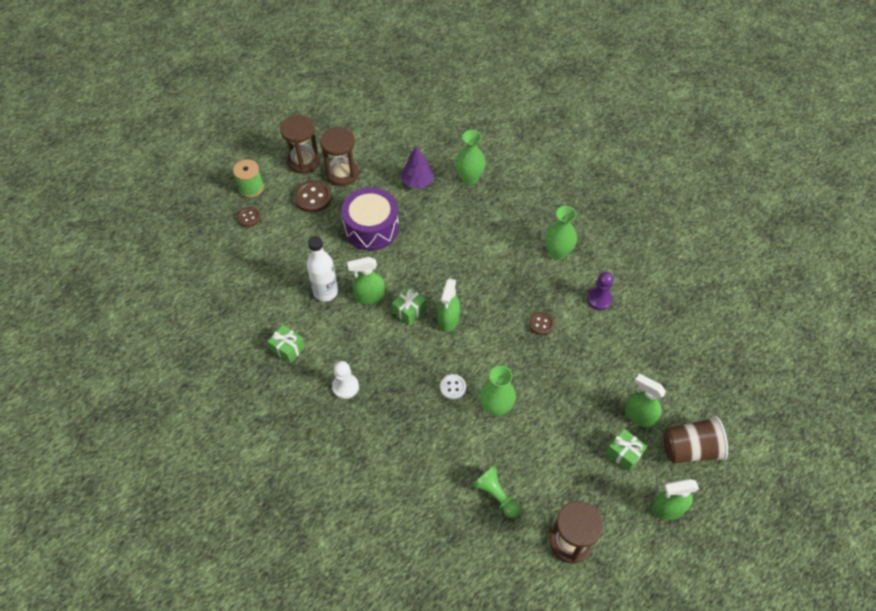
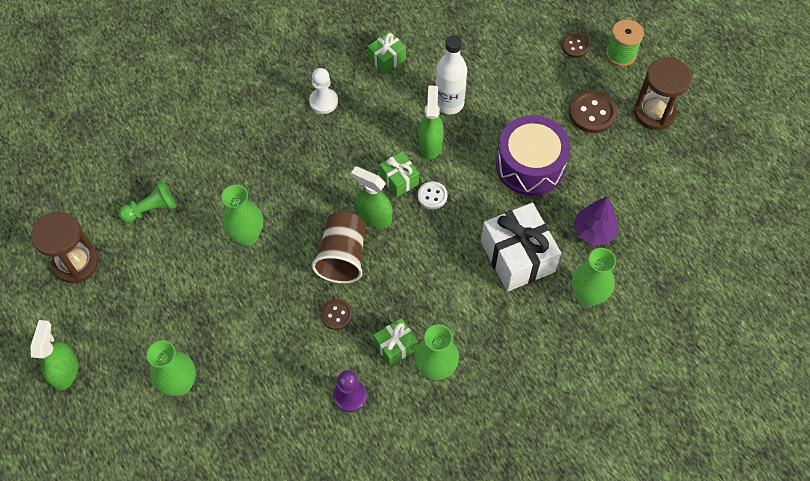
camera: 105 degrees right, 5 degrees up
brown hourglass [320,127,359,186] -> none
white button [440,374,466,400] -> white button moved to [418,181,448,209]
green gift [606,429,647,471] -> green gift moved to [373,318,418,366]
green spray bottle [625,374,666,427] -> green vase [147,340,196,396]
brown cup [663,416,728,463] -> brown cup moved to [312,212,366,283]
none -> white gift [481,203,561,292]

